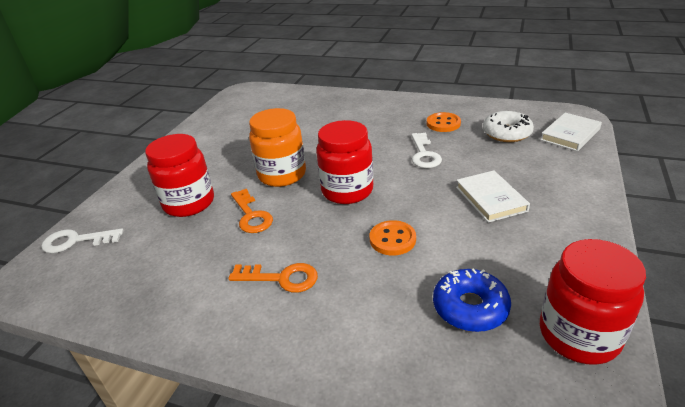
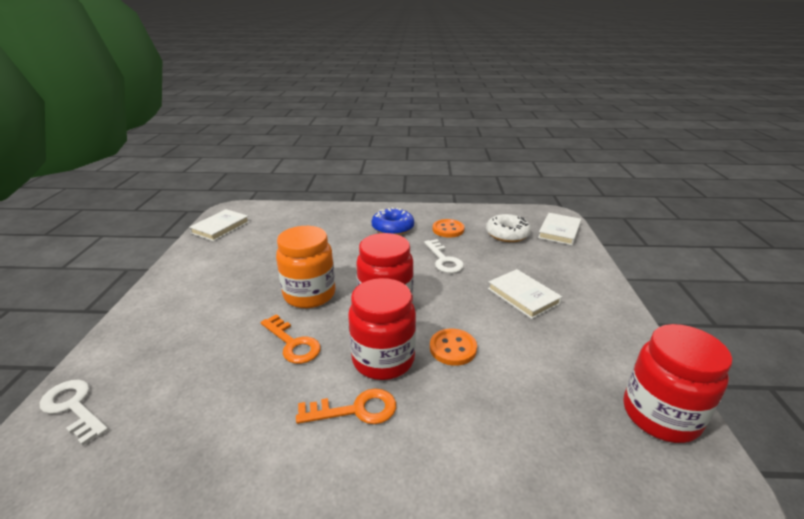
camera: 20 degrees left, 5 degrees down
white key [41,229,123,253] -> white key turned 60 degrees clockwise [40,380,108,446]
red jar [145,134,214,217] -> red jar moved to [348,278,416,380]
blue donut [433,268,511,332] -> blue donut moved to [371,207,414,235]
none -> white book [189,209,249,241]

